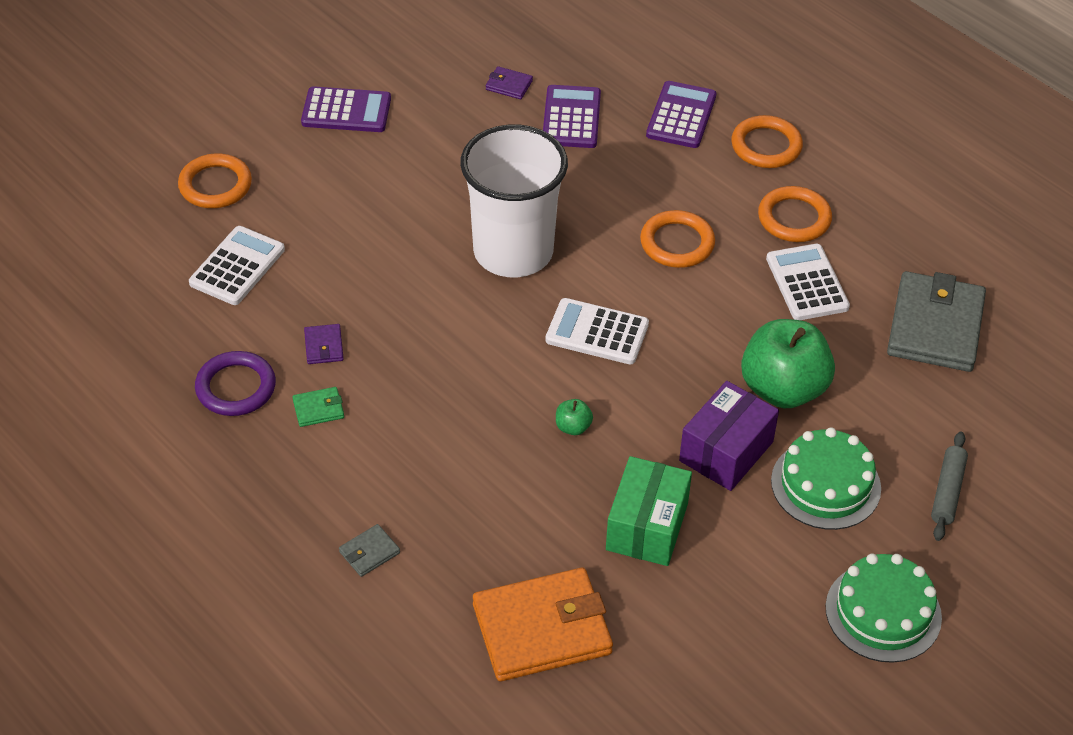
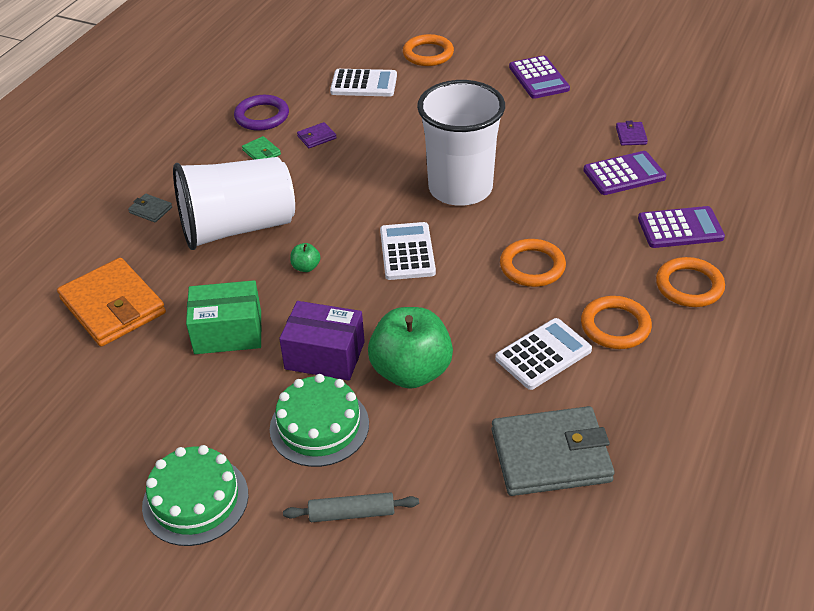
camera: 70 degrees right, 5 degrees down
none -> white cup [173,157,295,250]

